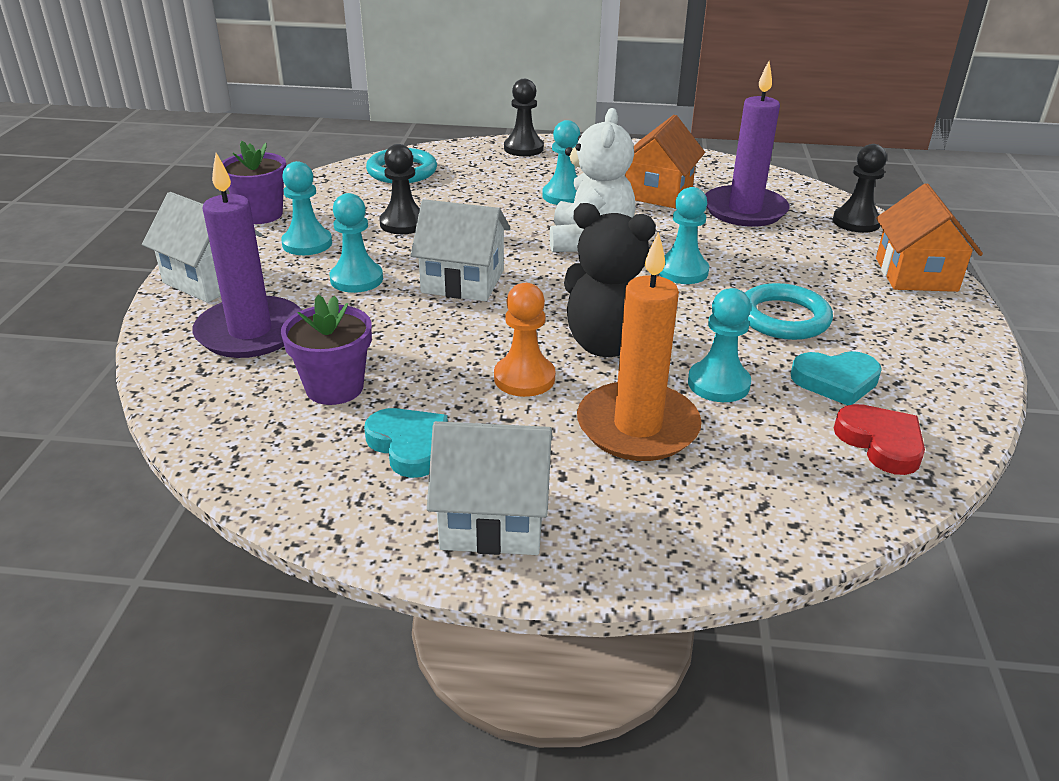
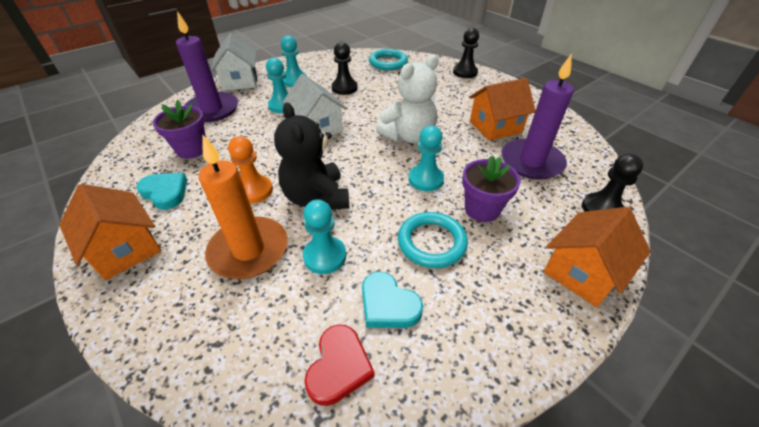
camera: 45 degrees right, 10 degrees up
purple flower pot [222,141,286,224] -> purple flower pot moved to [462,155,521,222]
turquoise heart [364,408,448,478] -> turquoise heart turned 60 degrees counterclockwise [136,173,187,210]
white house [427,421,553,555] -> orange house [59,184,161,280]
turquoise pawn [542,120,580,205] -> none

